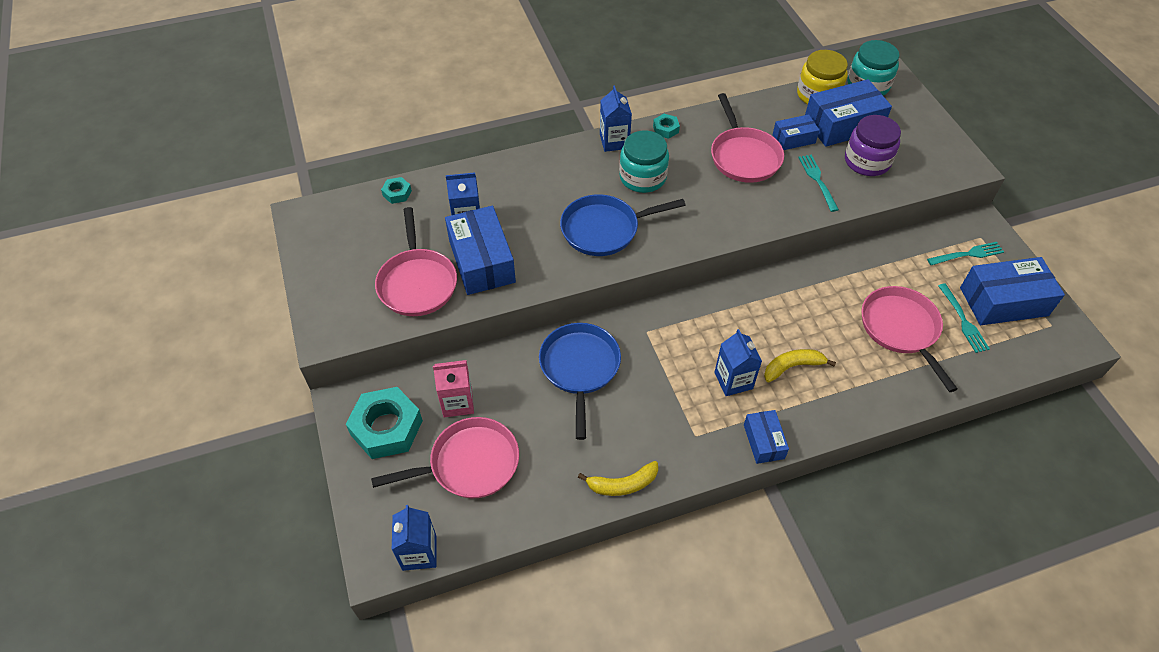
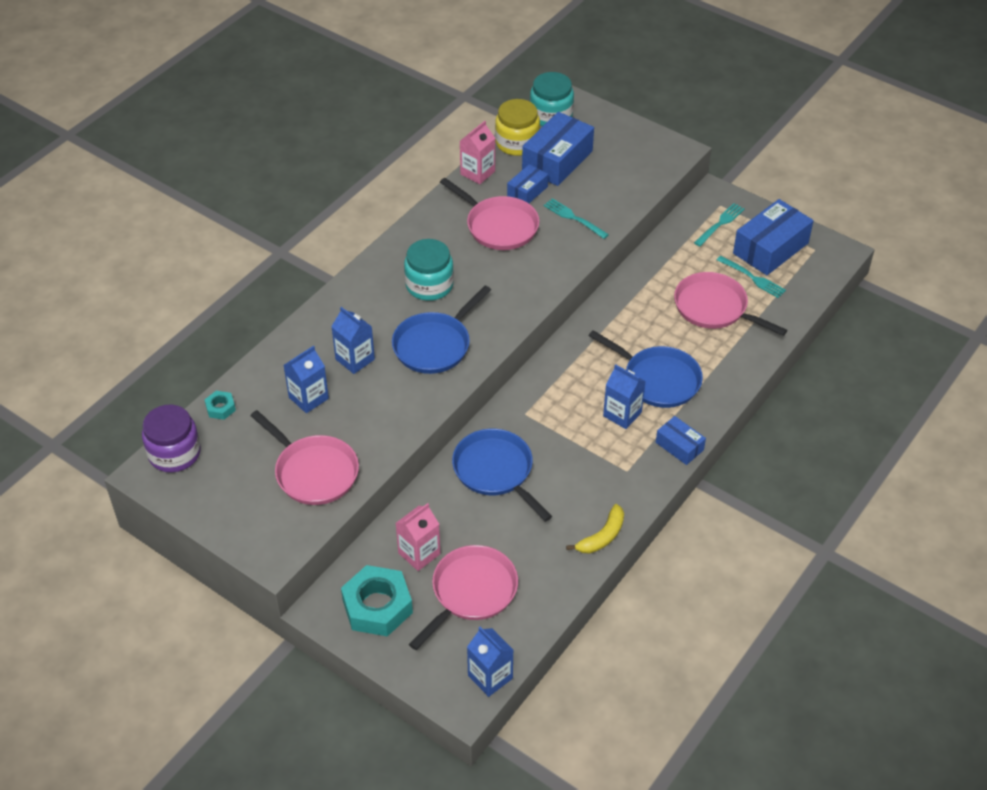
camera: 35 degrees left, 5 degrees down
blue box [445,206,516,295] -> none
blue carton [600,86,632,152] -> blue carton moved to [331,307,375,374]
turquoise nut [653,114,680,139] -> none
yellow banana [764,349,836,382] -> blue pan [589,330,703,408]
purple jar [845,115,901,176] -> purple jar moved to [142,405,201,472]
none -> pink carton [460,121,495,184]

